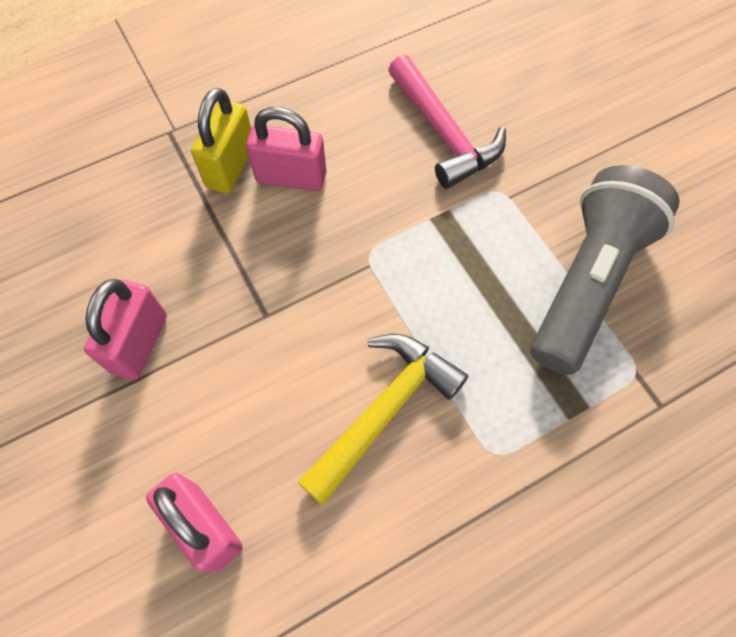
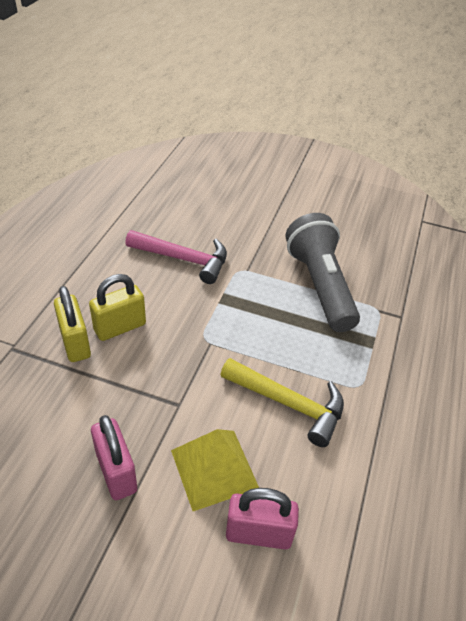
camera: 45 degrees left, 20 degrees down
pink padlock [246,107,326,191] -> yellow padlock [89,274,146,341]
yellow hammer [298,334,468,505] -> yellow hammer turned 120 degrees clockwise [220,358,344,447]
none -> yellow pyramid [171,429,259,511]

